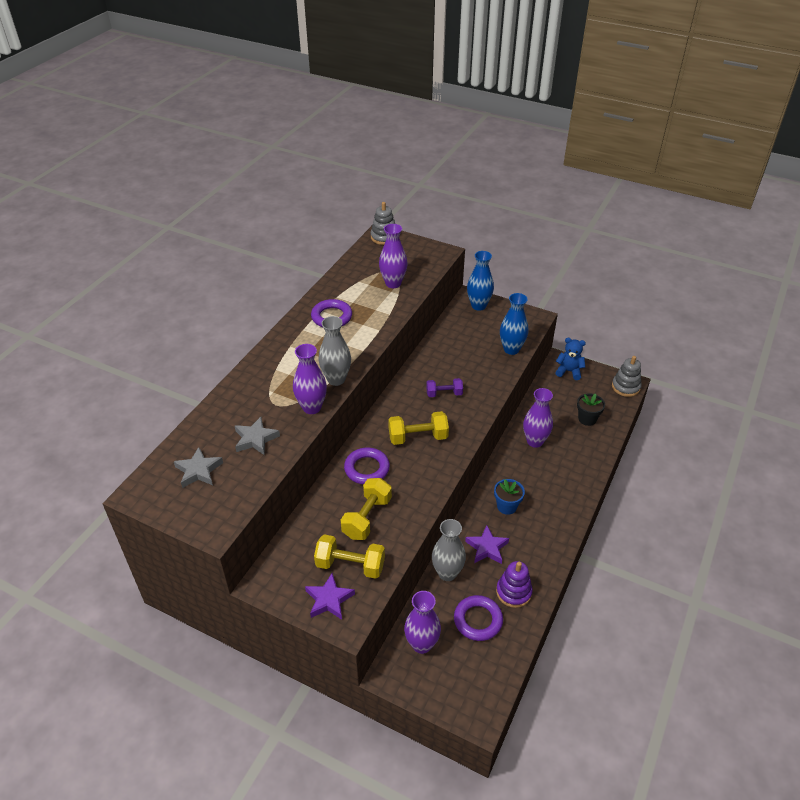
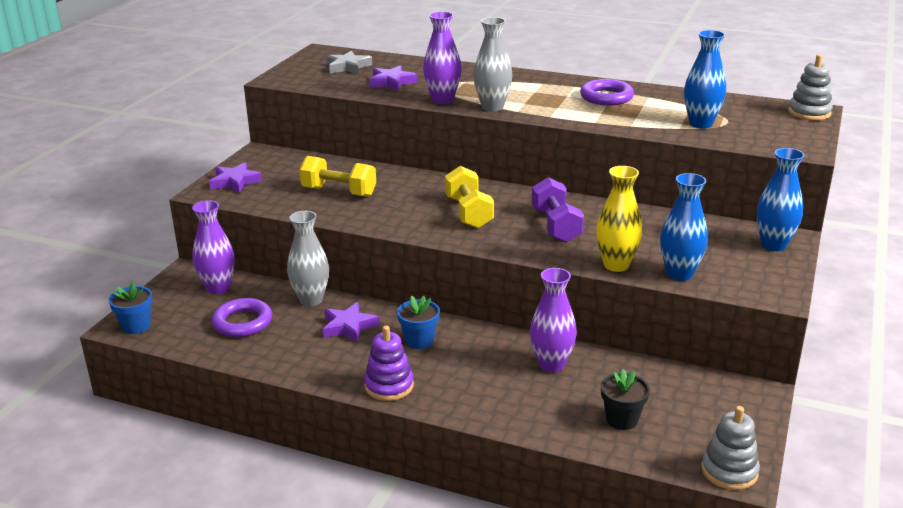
camera: 85 degrees right, 15 degrees down
grey star [235,417,280,455] -> purple star [369,65,417,91]
yellow dumbbell [314,534,385,579] -> none
purple ring [344,448,390,485] -> none
purple vase [379,224,407,288] -> blue vase [684,30,726,128]
purple dumbbell [426,378,463,397] -> purple dumbbell [532,177,584,243], size x1.54
purple stacking toy [496,561,533,608] -> purple stacking toy moved to [364,326,414,401]
blue teddy bear [555,338,586,380] -> none
none -> blue flower pot [109,281,153,334]
none -> yellow vase [596,166,643,272]

